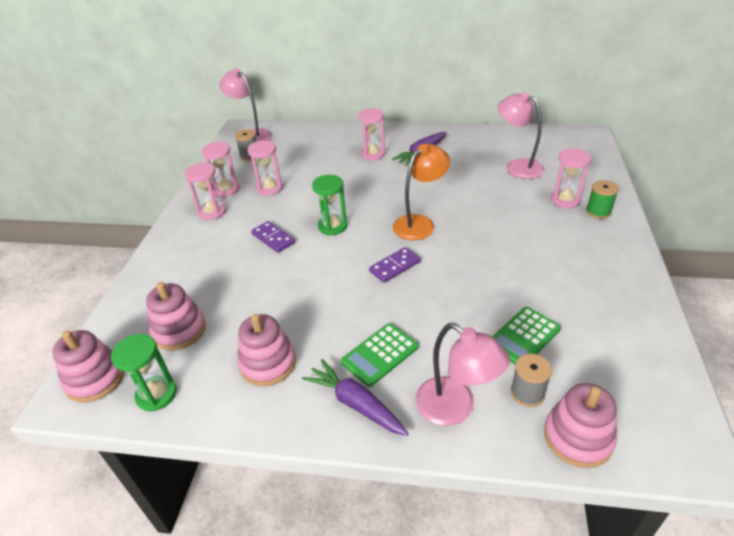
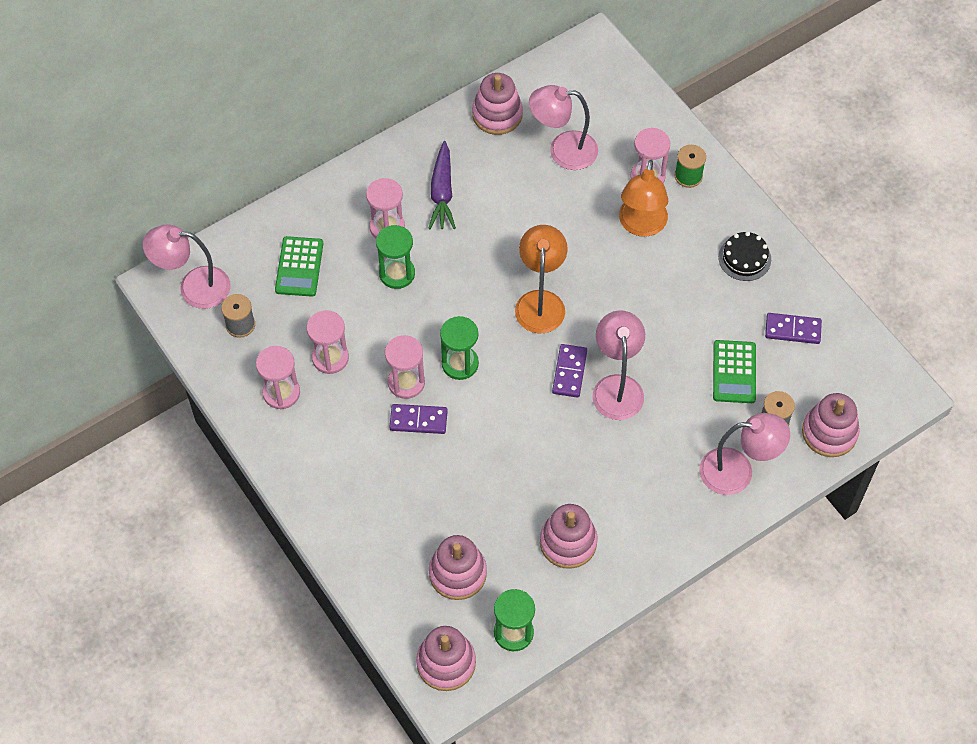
camera: 45 degrees left, 20 degrees up
pink hourglass [185,162,226,220] -> pink hourglass moved to [385,335,425,399]
purple carrot [302,359,409,436] -> none
green calculator [341,323,419,387] -> green calculator moved to [275,236,323,297]
none -> green hourglass [376,225,415,289]
none -> pink stacking toy [472,73,523,135]
none -> pink lamp [593,310,645,420]
none -> orange lamp [619,160,668,237]
none -> black cake [718,232,771,281]
none -> purple domino [765,313,822,344]

